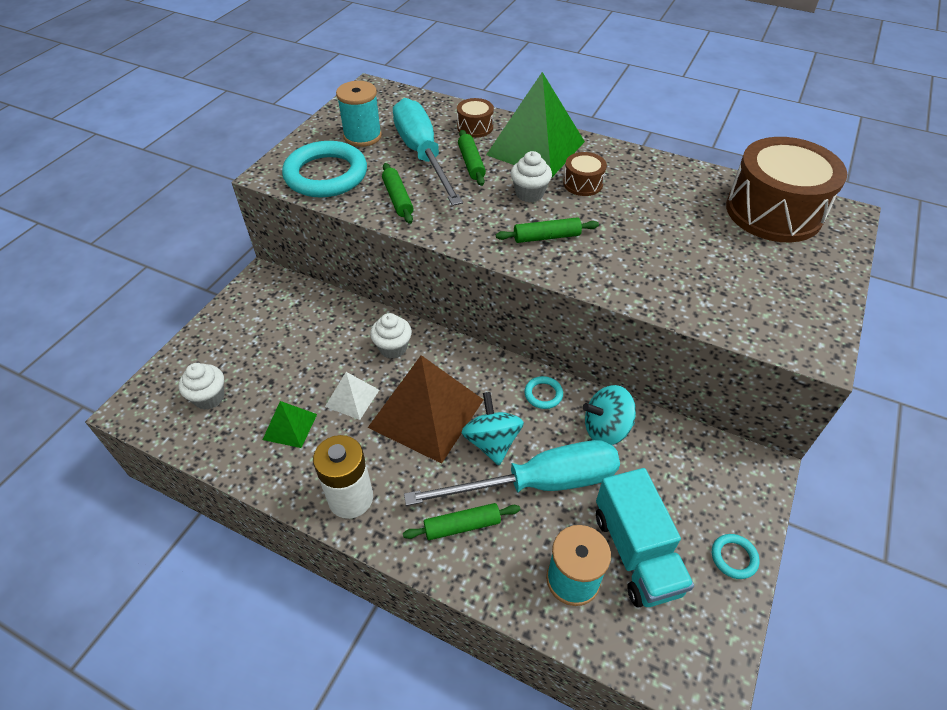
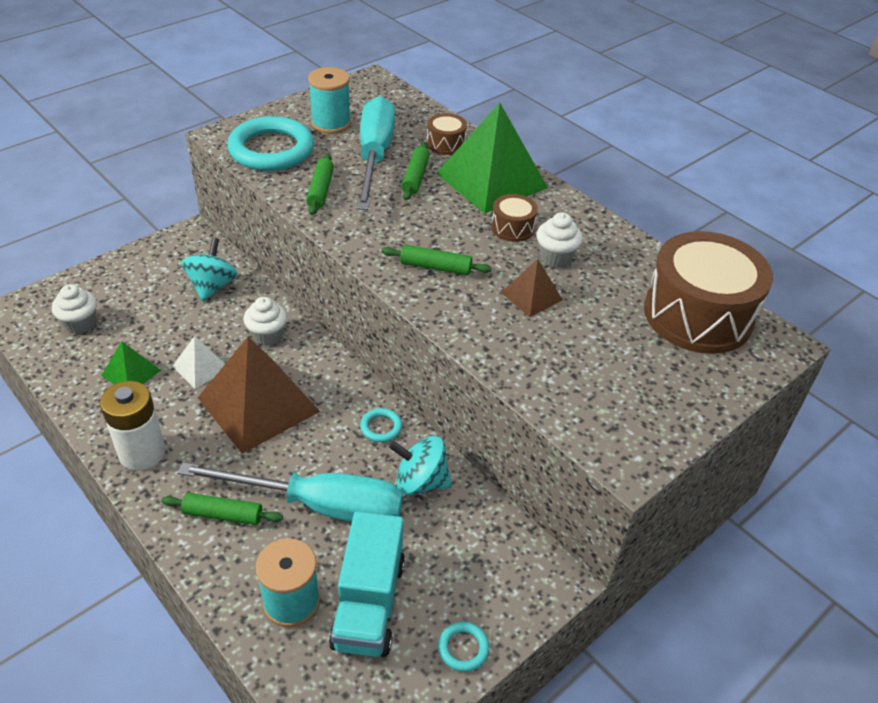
camera: 20 degrees right, 5 degrees down
turquoise spinning top [462,392,524,465] -> turquoise spinning top moved to [181,238,237,301]
white cupcake [511,151,552,203] -> white cupcake moved to [537,213,583,267]
none -> brown pyramid [501,259,563,317]

